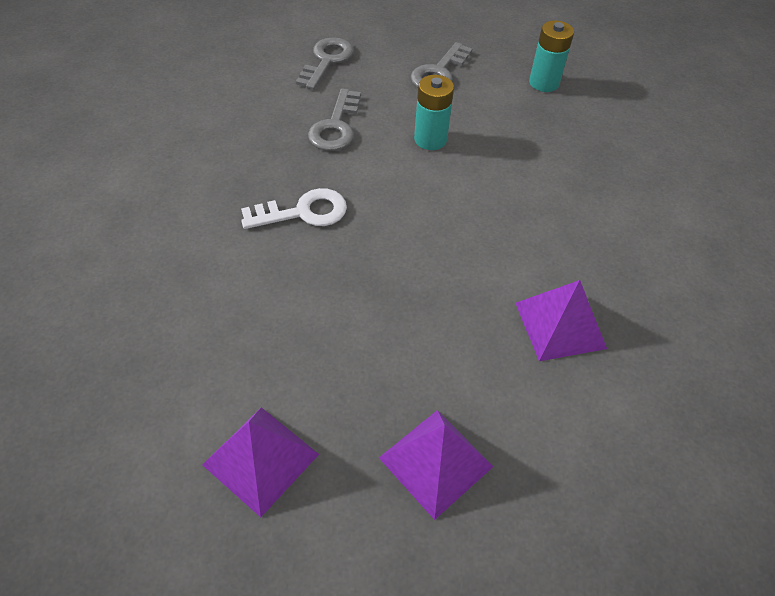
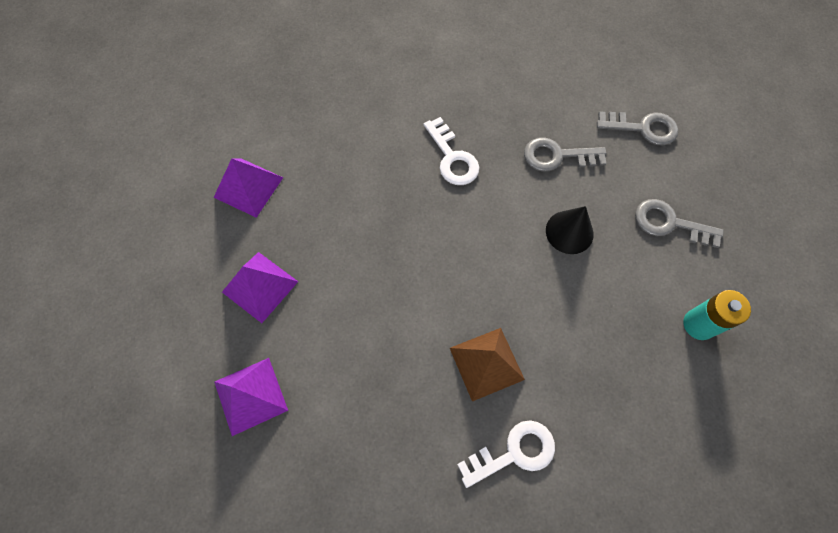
camera: 80 degrees right, 15 degrees up
turquoise battery [414,75,454,150] -> black cone [546,206,594,254]
purple pyramid [515,280,607,361] -> purple pyramid moved to [214,358,288,436]
none -> brown pyramid [450,328,525,401]
none -> white key [457,420,555,488]

